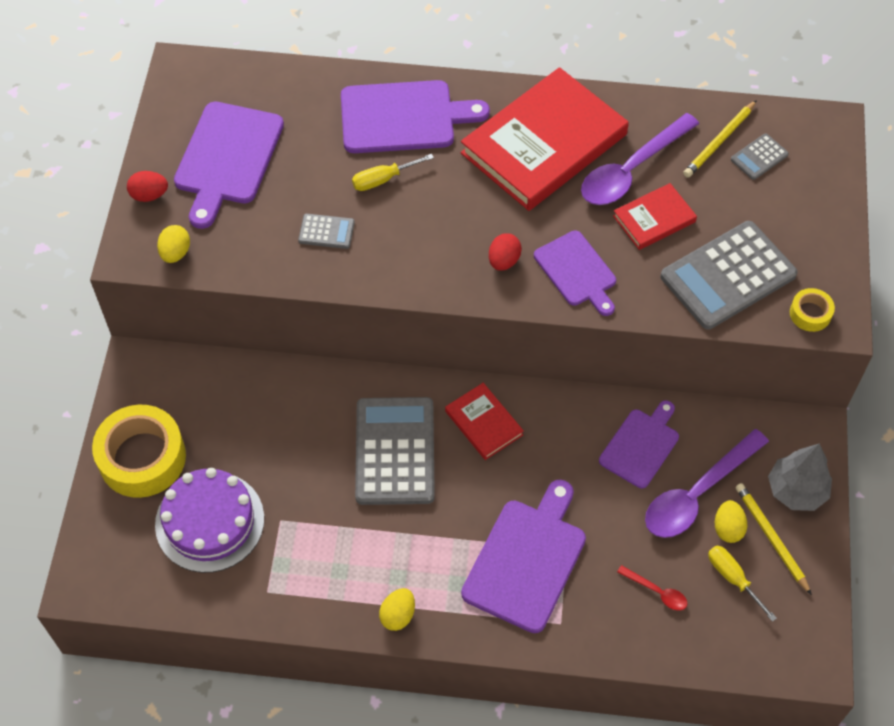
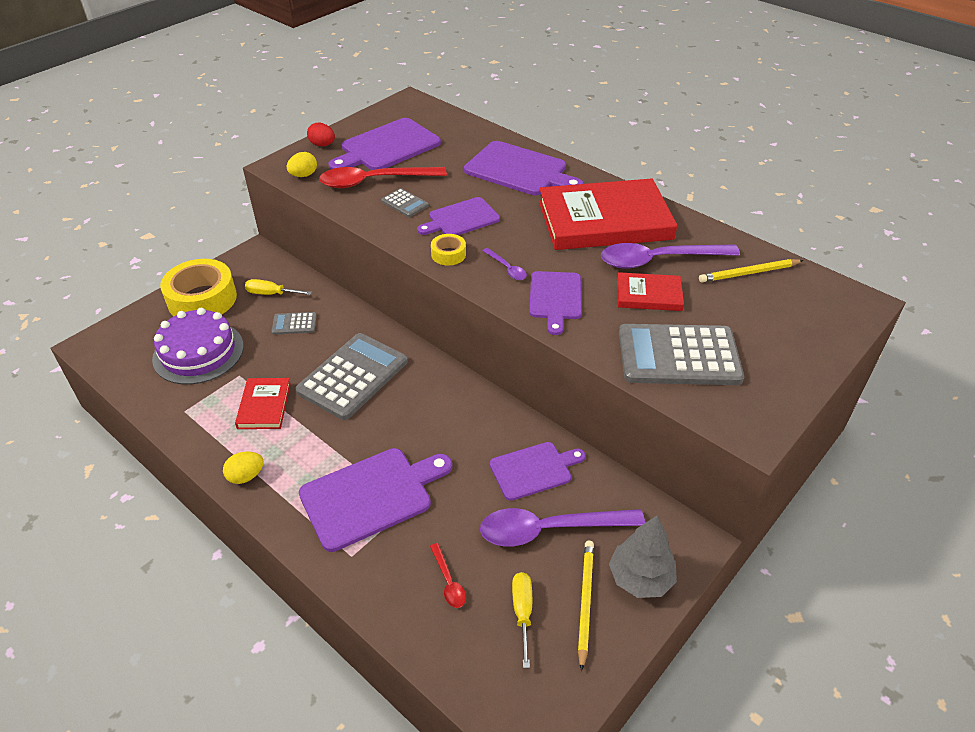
camera: 35 degrees right, 15 degrees down
yellow screwdriver [352,154,434,191] -> yellow screwdriver moved to [245,279,312,295]
red book [445,383,524,460] -> red book moved to [235,378,291,429]
red egg [489,233,522,271] -> purple spoon [483,248,527,280]
yellow egg [715,500,747,543] -> none
grey calculator [731,133,789,180] -> grey calculator moved to [272,312,316,334]
yellow tape [790,288,835,332] -> yellow tape moved to [431,234,466,266]
none -> red spoon [319,167,447,188]
none -> purple cutting board [417,197,500,235]

